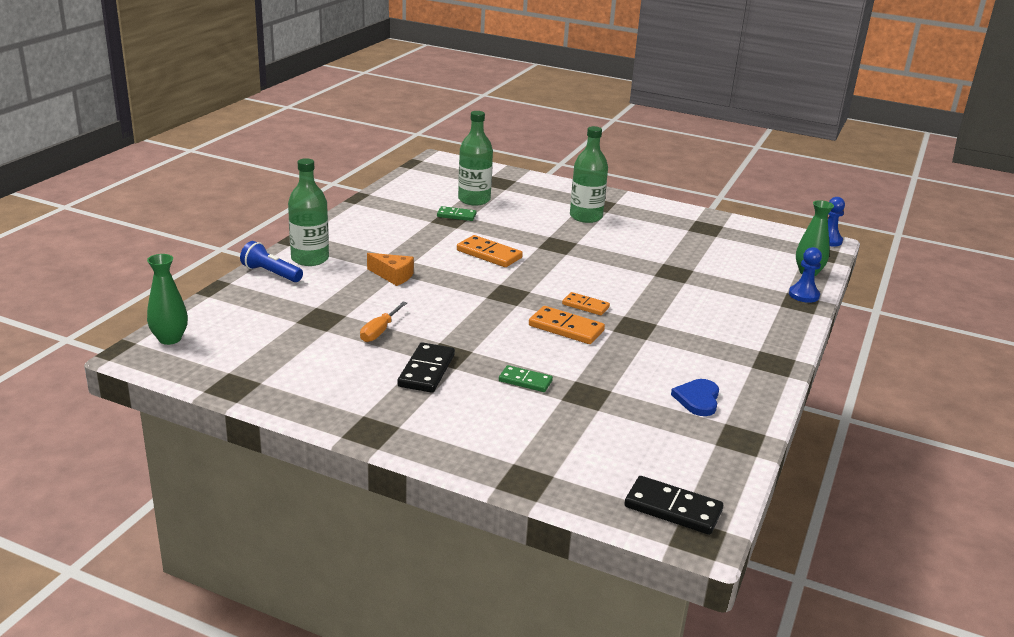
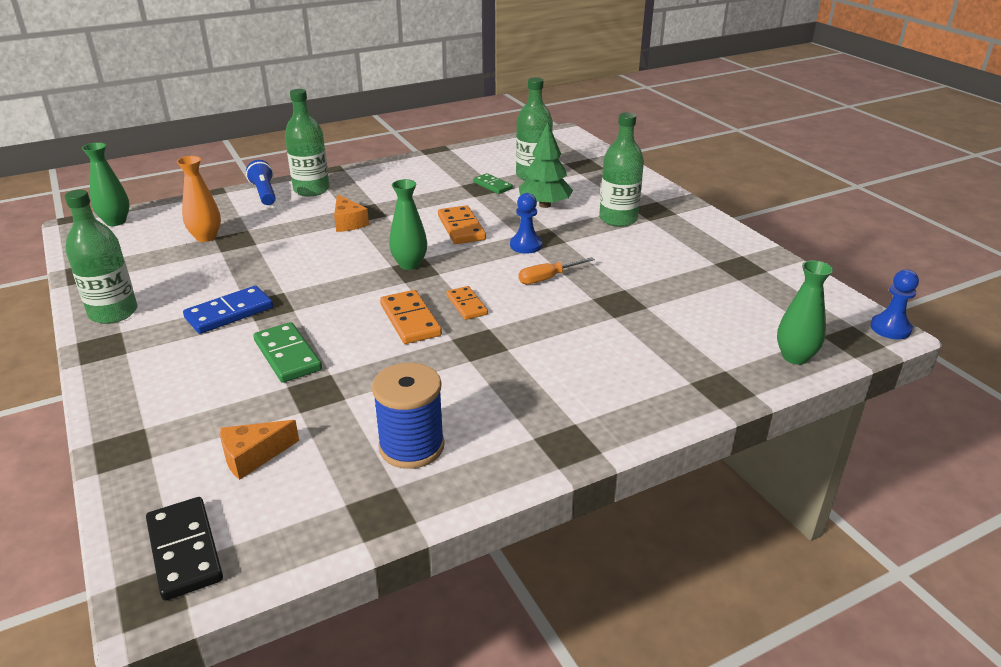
camera: 40 degrees right, 5 degrees up
orange screwdriver [360,302,407,342] -> orange screwdriver moved to [519,257,595,284]
black domino [398,342,455,393] -> blue domino [183,286,273,334]
green domino [499,365,553,392] -> green domino [253,322,322,383], size x1.53
blue heart [671,379,719,416] -> blue spool [372,363,445,469]
blue pawn [789,247,822,303] -> blue pawn moved to [510,193,542,254]
none -> green bottle [65,190,138,324]
none -> orange vase [177,156,221,242]
none -> orange cheese [220,420,299,480]
none -> green vase [389,179,427,270]
none -> green tree [519,122,573,208]

